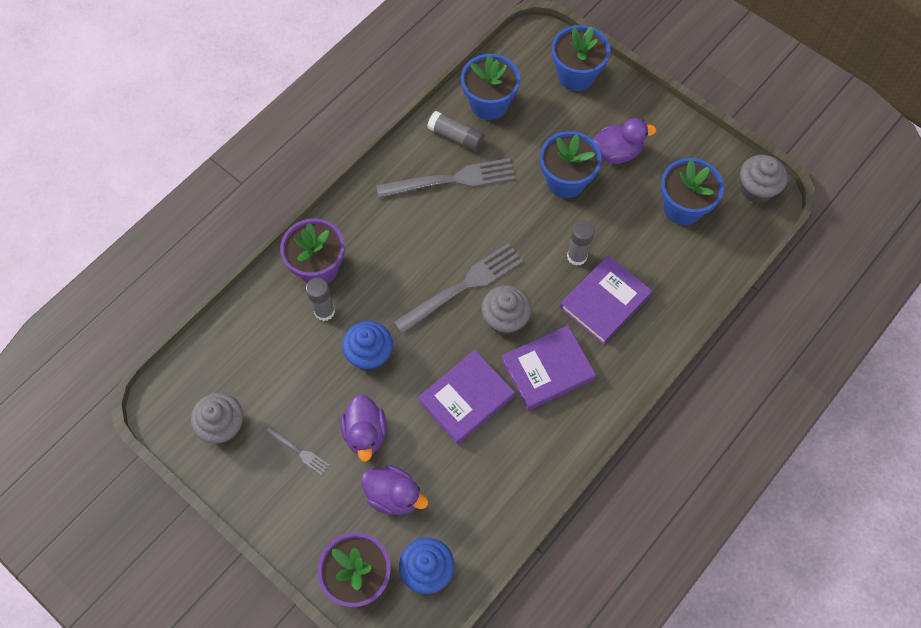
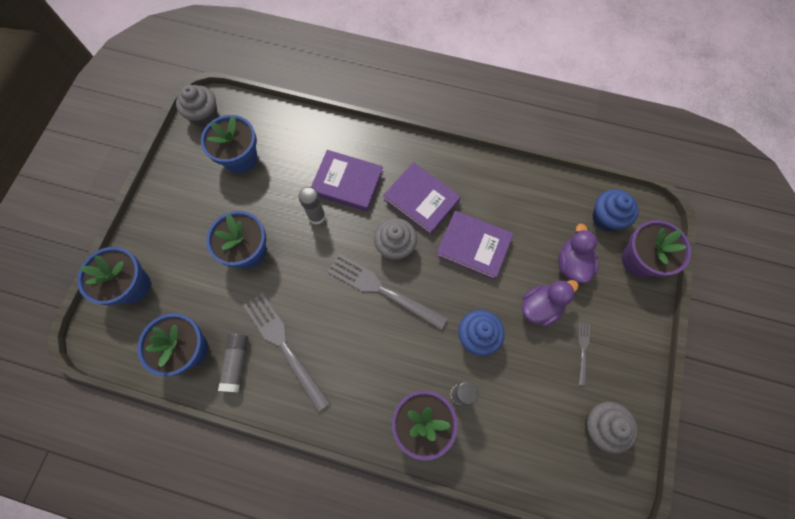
camera: 115 degrees left, 5 degrees up
purple duck [593,118,656,164] -> none

